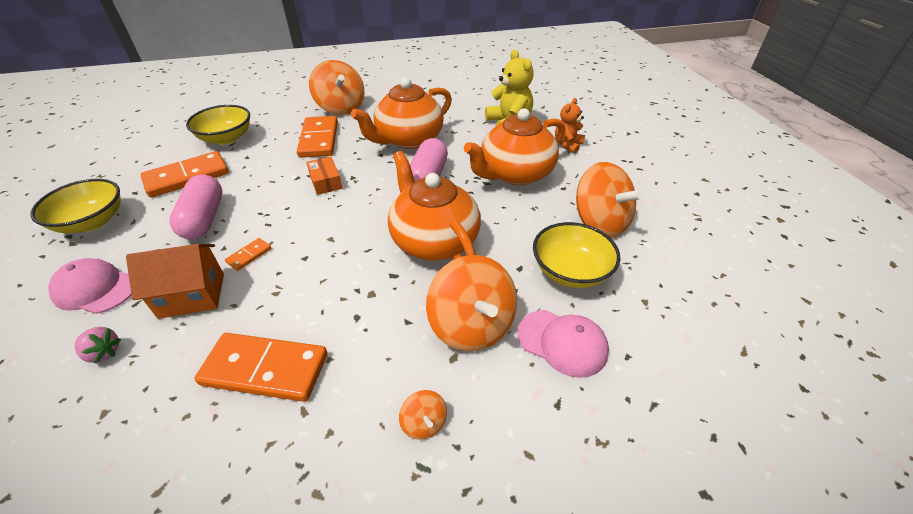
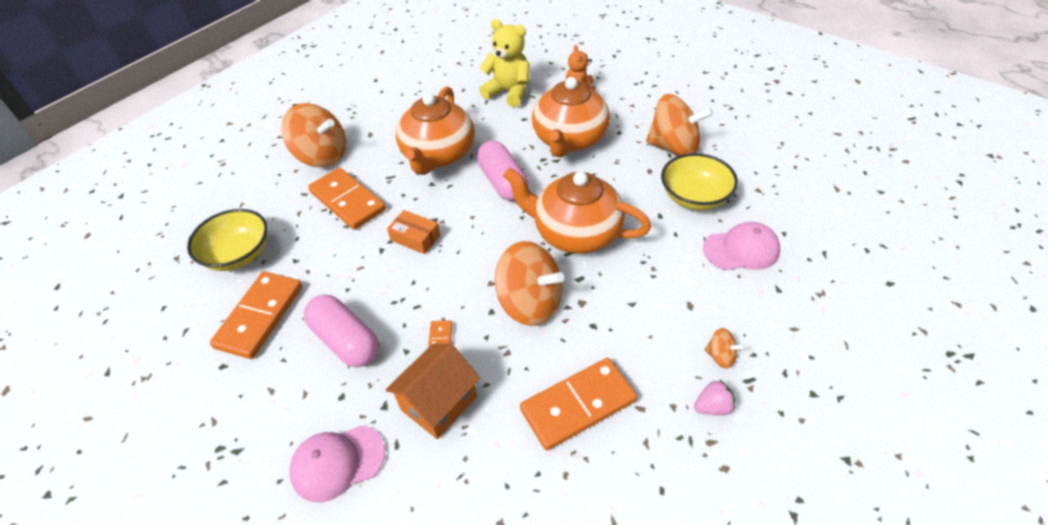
camera: 35 degrees left, 5 degrees up
yellow bowl [30,179,121,233] -> none
pink strawberry [75,327,121,363] -> pink strawberry moved to [694,379,735,415]
orange spinning top [426,255,517,351] -> orange spinning top moved to [495,241,564,326]

